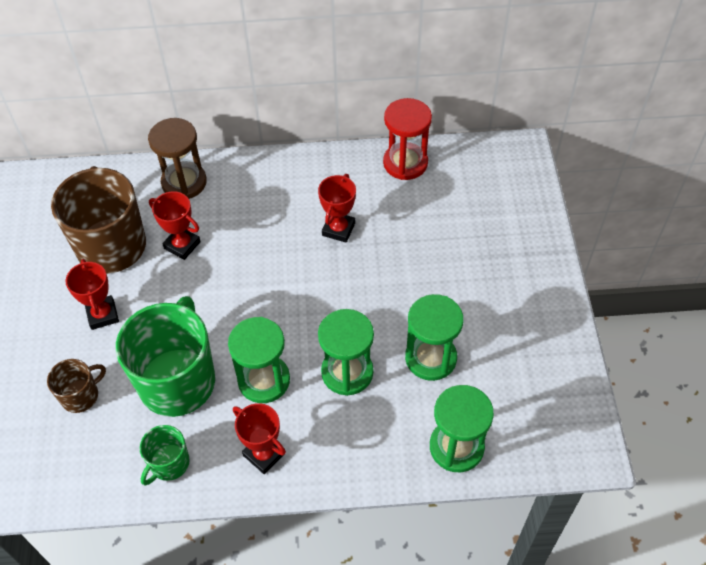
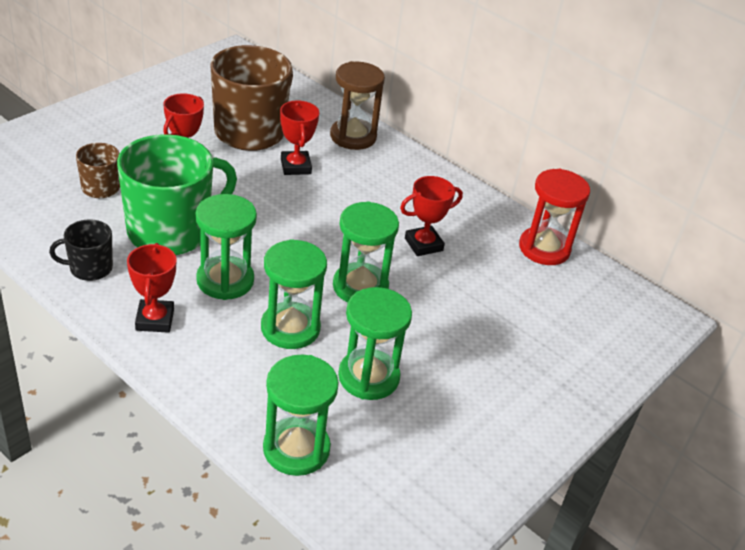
camera: 40 degrees right, 15 degrees down
green mug [140,425,190,485] -> black mug [49,219,113,281]
none -> green hourglass [333,201,399,302]

